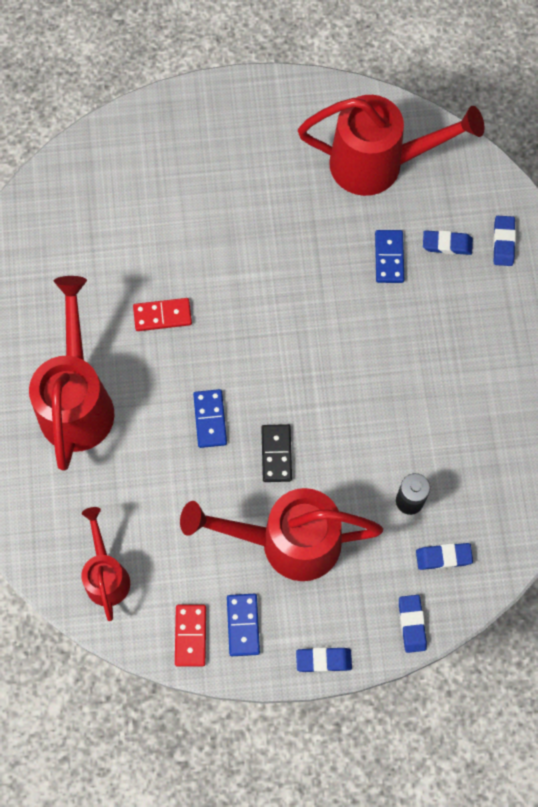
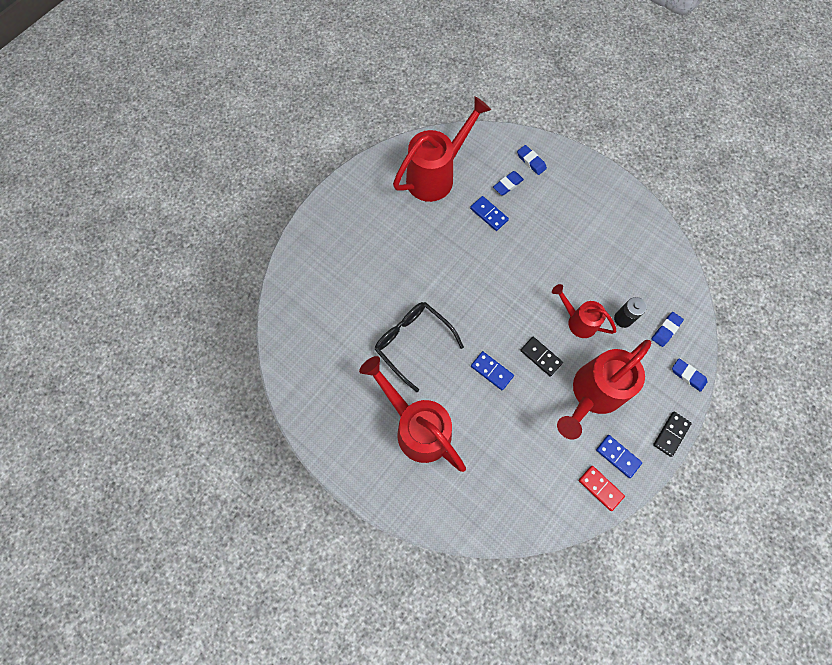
camera: 45 degrees left, 0 degrees up
red watering can [81,507,130,621] -> red watering can moved to [552,284,616,338]
red domino [133,298,192,331] -> black glasses [374,302,464,392]
blue eraser [296,647,352,672] -> black domino [653,412,692,457]

